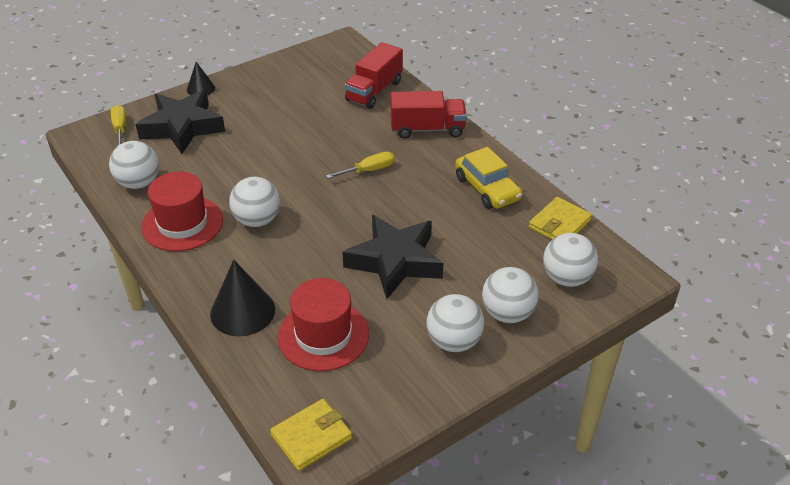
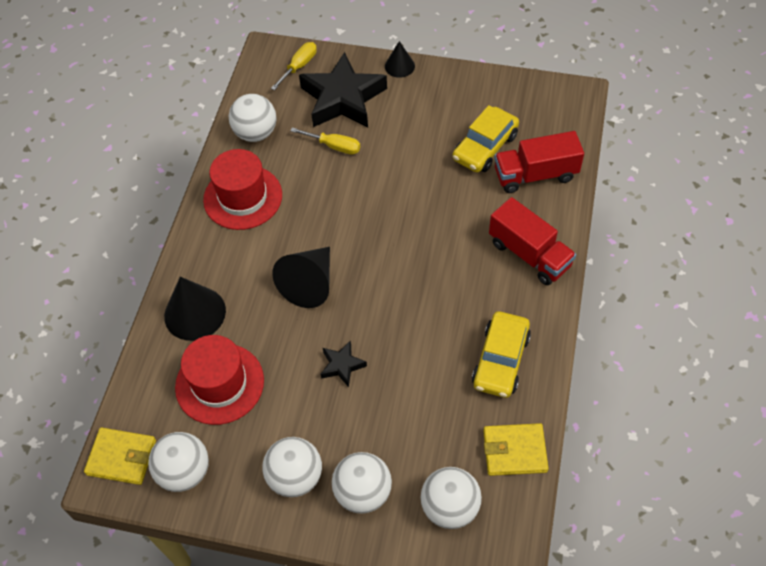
camera: 50 degrees right, 15 degrees up
white ball [229,177,280,227] -> white ball moved to [148,432,209,492]
yellow screwdriver [326,152,395,179] -> yellow screwdriver moved to [290,127,360,154]
black star [343,215,443,299] -> black star [321,340,367,387], size x0.45
none -> black cone [272,247,330,308]
none -> yellow car [452,105,519,172]

